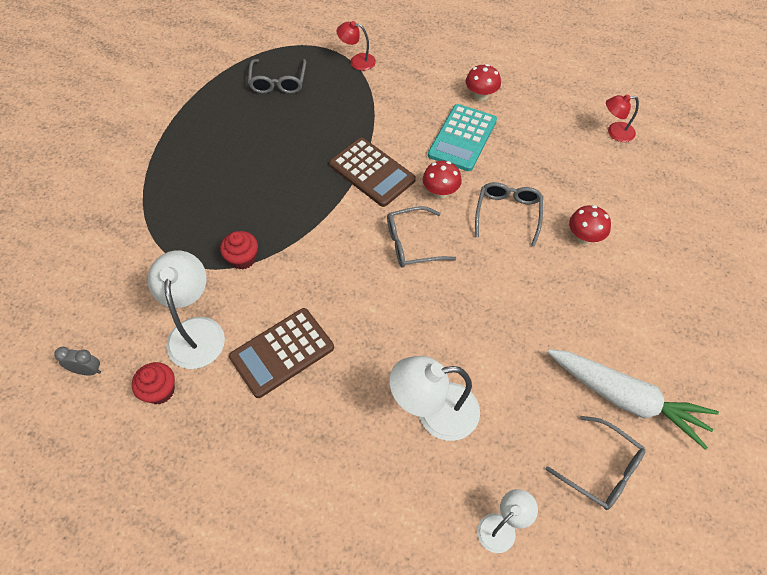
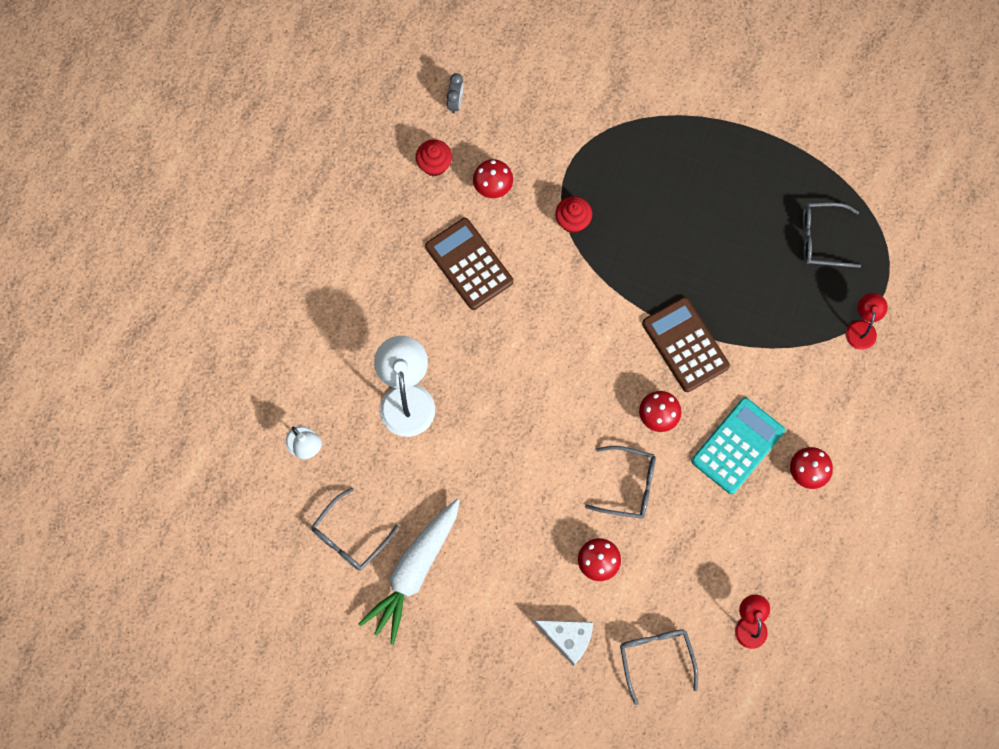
camera: 90 degrees right, 15 degrees up
white lamp [148,251,225,369] -> red mushroom [473,159,513,198]
brown calculator [329,137,416,207] -> brown calculator turned 105 degrees clockwise [642,297,730,392]
grey glasses [387,206,456,267] -> grey glasses moved to [620,629,698,705]
turquoise calculator [428,104,497,171] -> turquoise calculator turned 105 degrees clockwise [691,398,785,494]
none -> white cheese [534,620,593,666]

